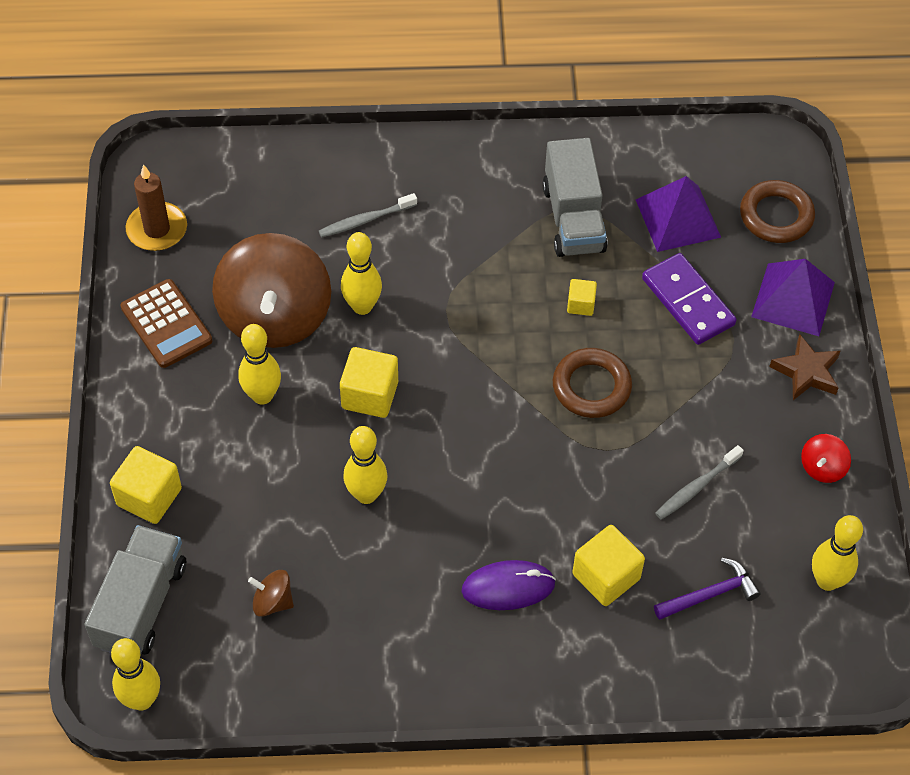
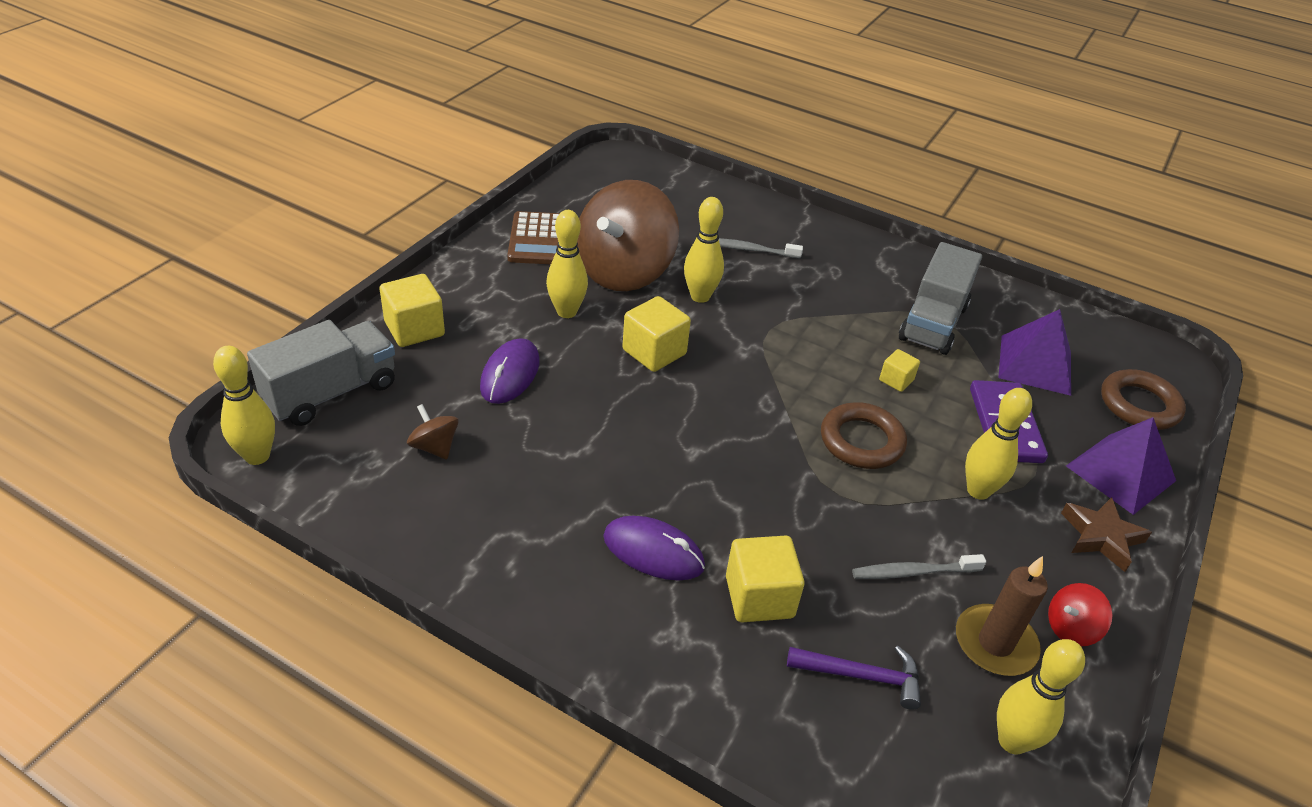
camera: 30 degrees right, 15 degrees down
brown candle [126,164,187,251] -> brown candle moved to [956,556,1048,676]
yellow bowling pin [343,426,387,504] -> yellow bowling pin moved to [965,388,1032,500]
none -> purple mouse [480,338,540,404]

